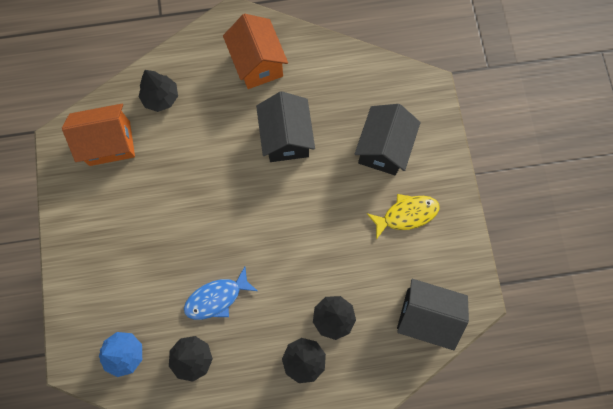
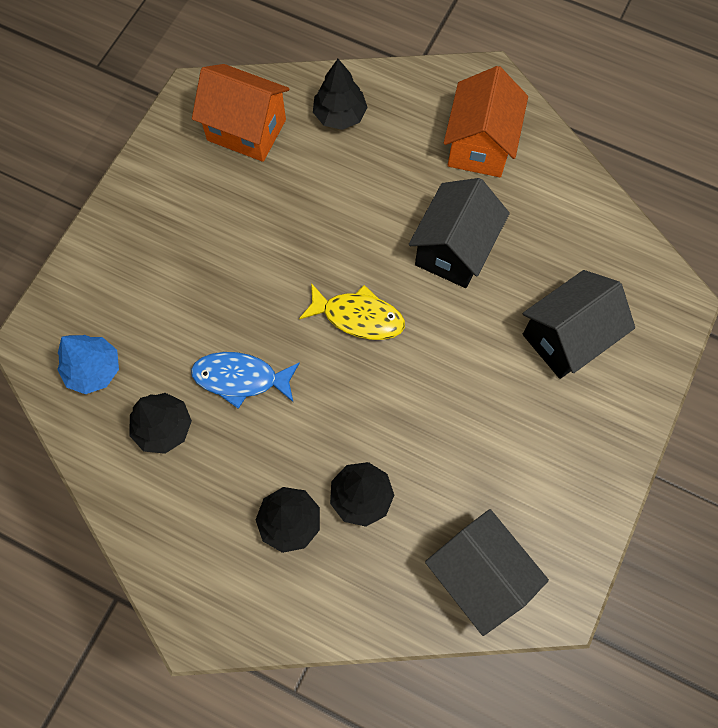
camera: 35 degrees right, 5 degrees down
yellow fish [367,194,440,240] -> yellow fish moved to [299,283,405,340]

